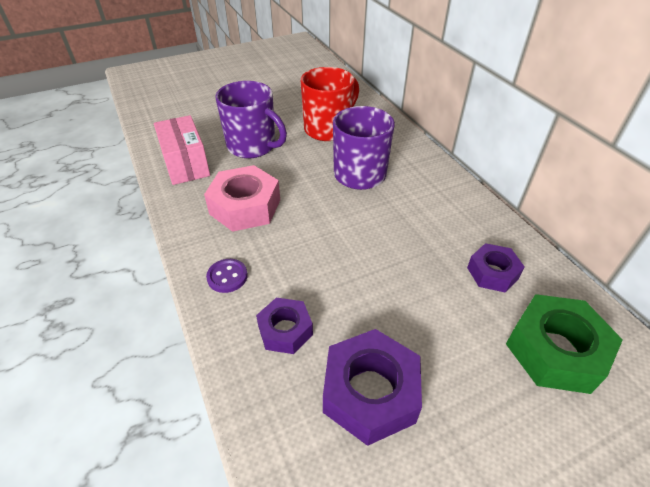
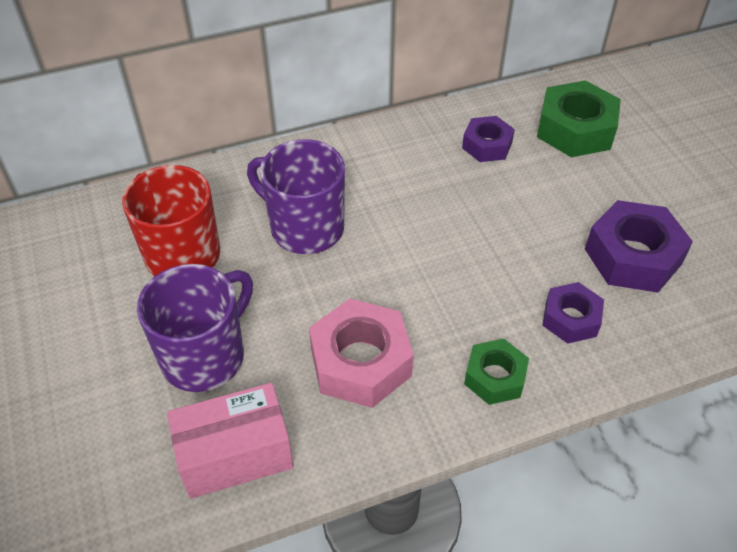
camera: 85 degrees left, 5 degrees up
purple button [206,259,248,293] -> green nut [464,339,529,405]

